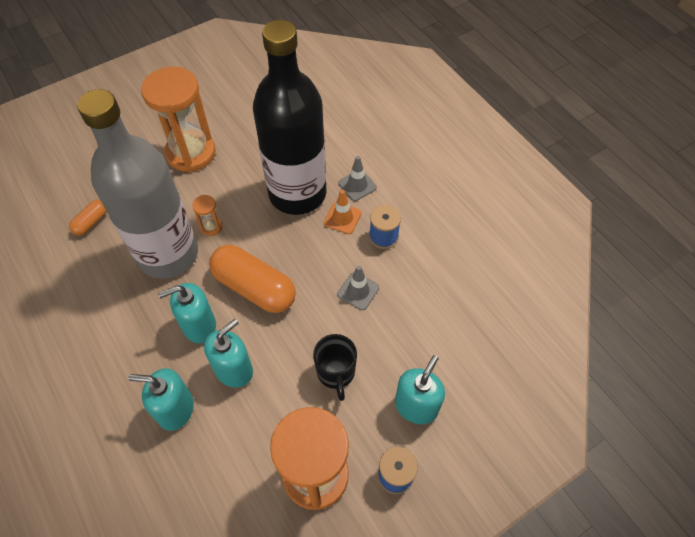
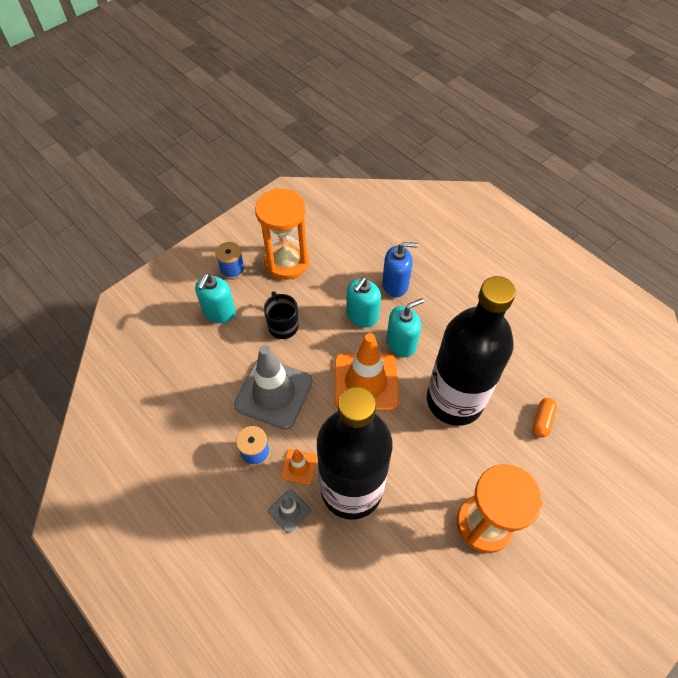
camera: 170 degrees right, 0 degrees up
grey bottle [77,89,198,279] -> black bottle [427,276,516,426]
turquoise soap dispenser [128,368,194,431] -> blue soap dispenser [382,242,418,297]
orange hourglass [192,195,222,236] -> none
orange capsule [209,245,296,313] -> orange traffic cone [334,333,399,411]
grey traffic cone [337,266,379,310] -> grey traffic cone [234,345,313,430], size x2.12

